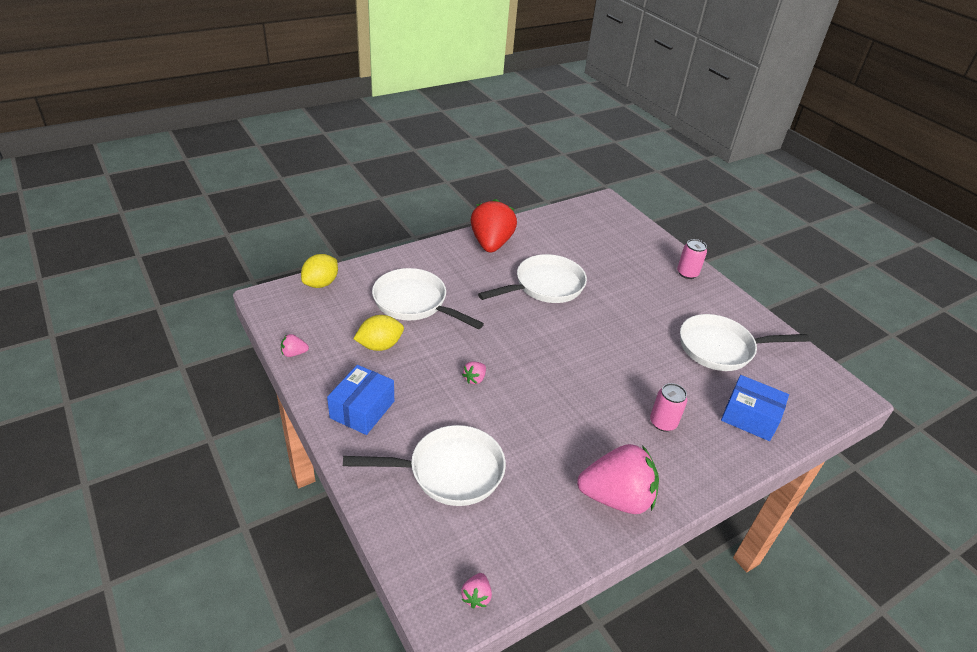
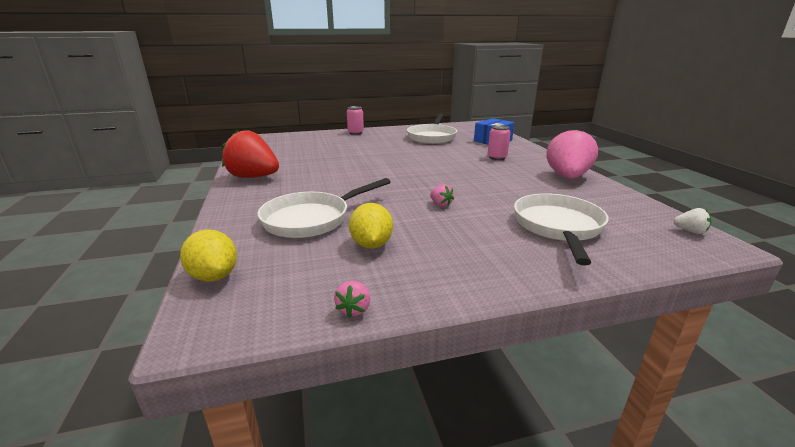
camera: 70 degrees left, 15 degrees down
blue box [327,365,394,435] -> none
pink strawberry [461,573,492,609] -> white strawberry [673,208,711,234]
white pan [478,254,587,303] -> none

